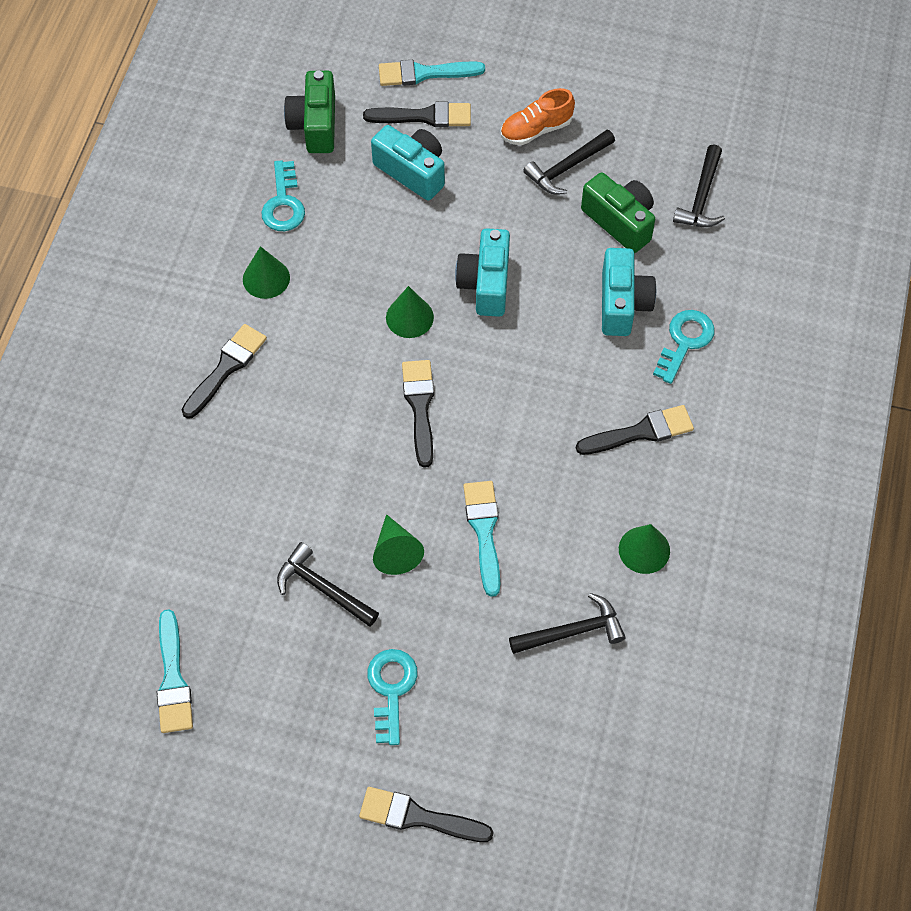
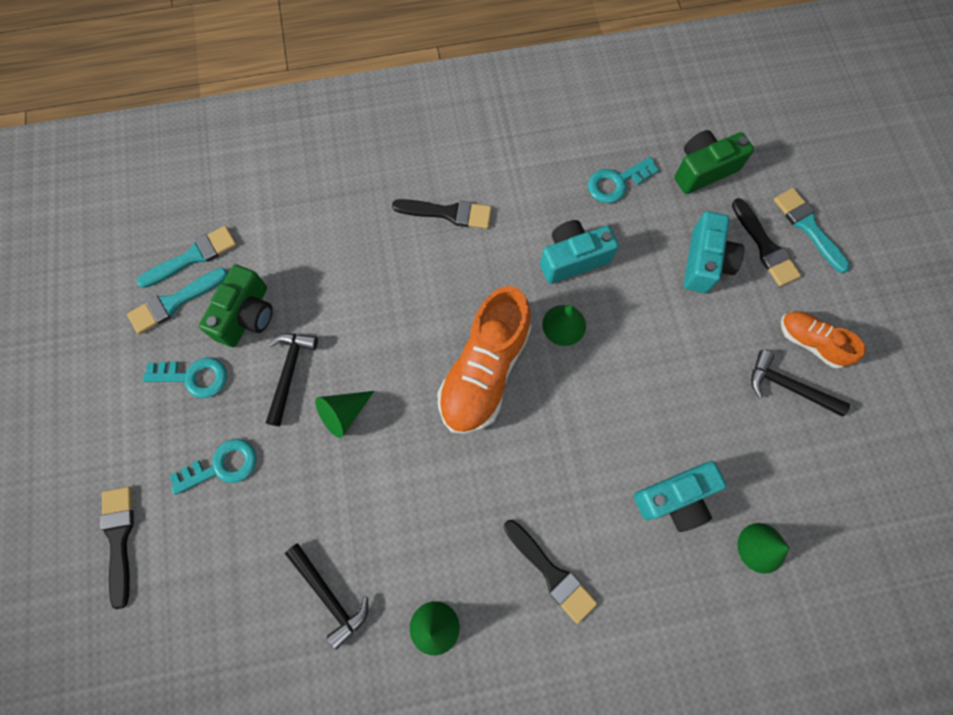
camera: 65 degrees right, 10 degrees up
green cone [243,246,290,299] -> green cone moved to [737,523,789,574]
black brush [402,360,434,468] -> orange shoe [437,286,531,434]
turquoise camera [455,228,510,317] -> turquoise camera moved to [540,220,619,284]
turquoise brush [463,481,500,597] -> turquoise brush moved to [137,226,237,288]
green camera [581,172,655,253] -> green camera moved to [199,264,273,347]
turquoise key [653,310,715,384] -> turquoise key moved to [143,358,227,398]
black hammer [673,144,725,227] -> none

